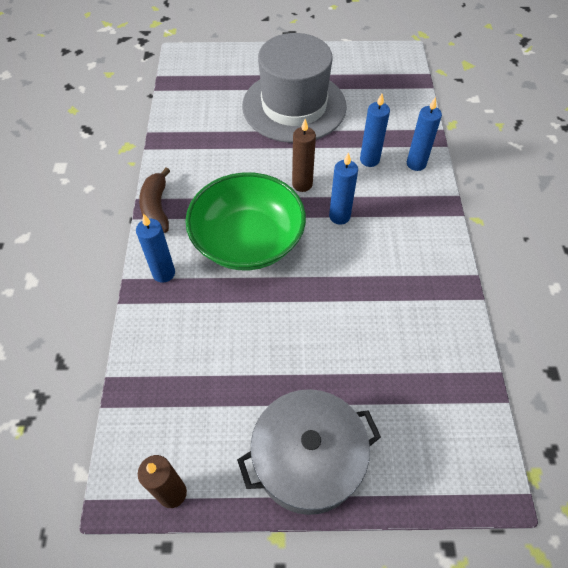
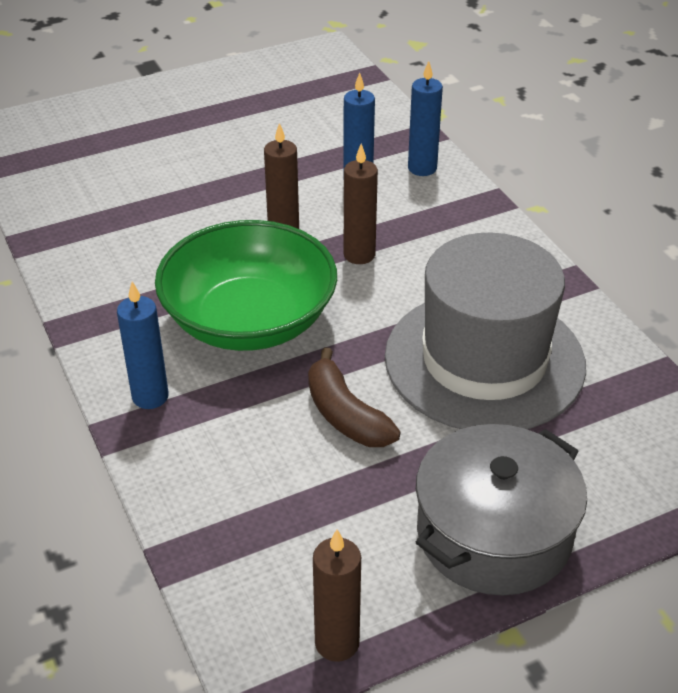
camera: 25 degrees left, 15 degrees down
brown banana [139,168,170,233] -> brown banana moved to [308,347,401,447]
grey hat [242,33,347,143] -> grey hat moved to [385,233,586,429]
blue candle [329,152,358,225] -> brown candle [344,143,378,264]

